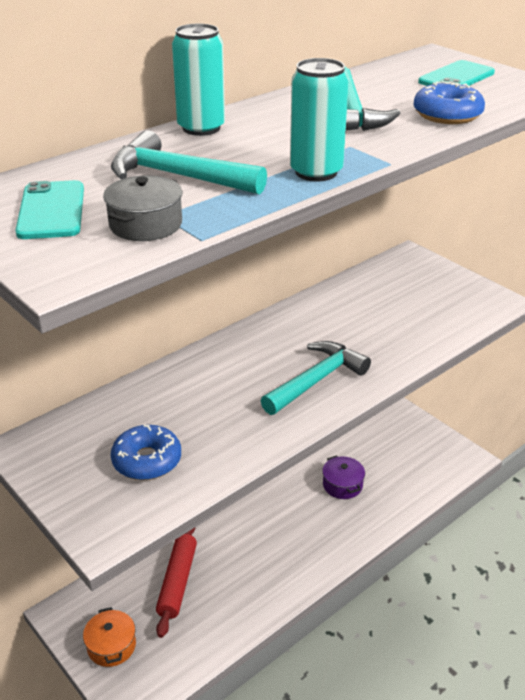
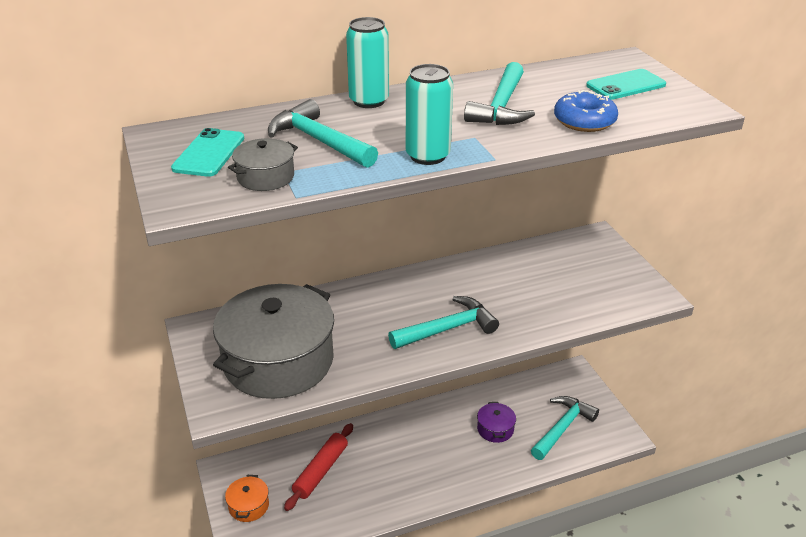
camera: 20 degrees right, 0 degrees up
blue donut [111,425,181,480] -> grey pot [213,284,334,399]
none -> turquoise hammer [531,396,599,460]

